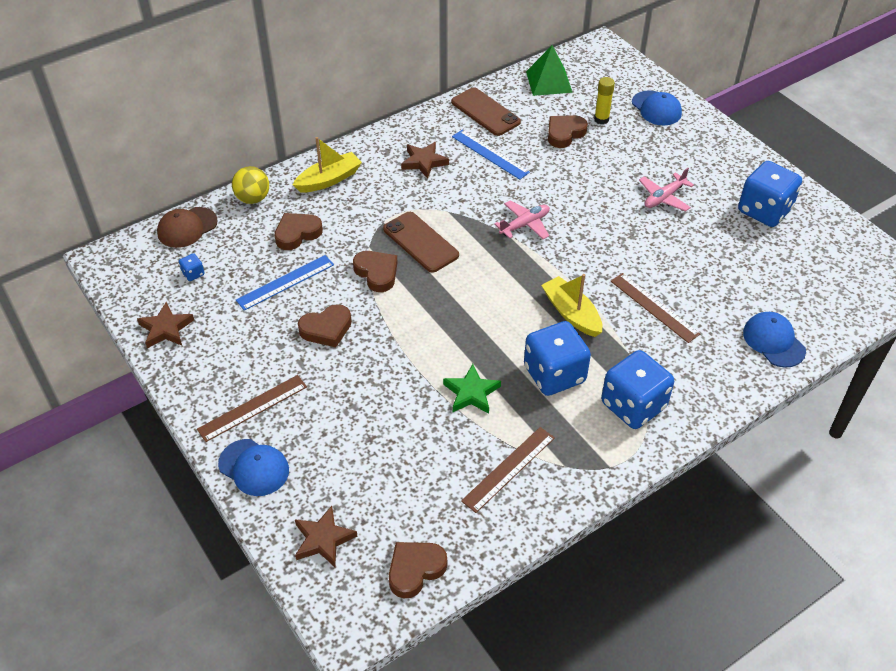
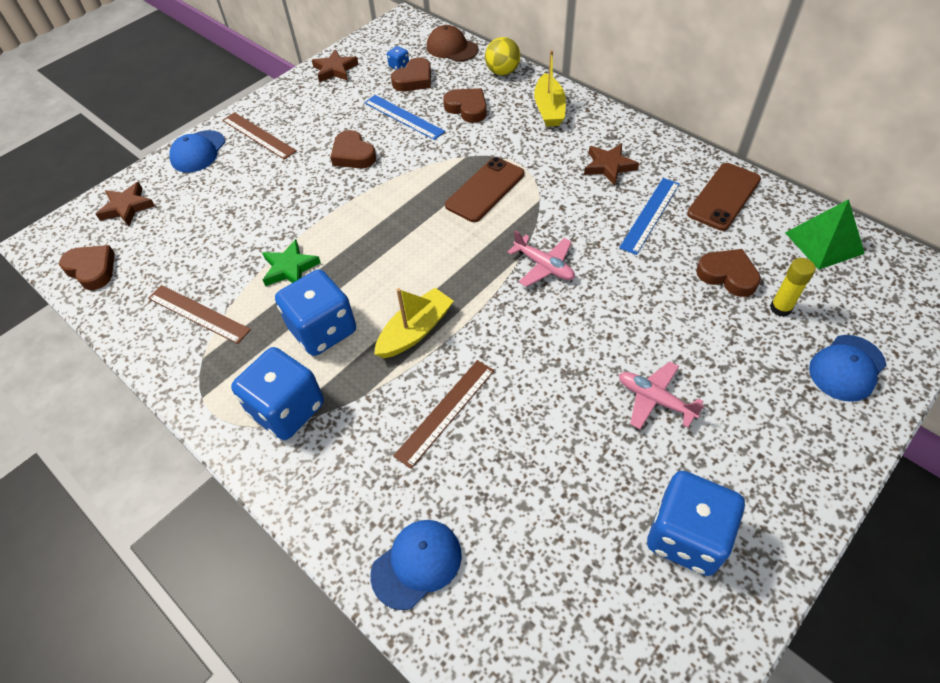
camera: 80 degrees right, 5 degrees up
yellow boat [293,137,362,192] -> yellow boat turned 45 degrees clockwise [534,50,566,127]
brown heart [353,251,398,292] -> brown heart moved to [391,58,431,91]

